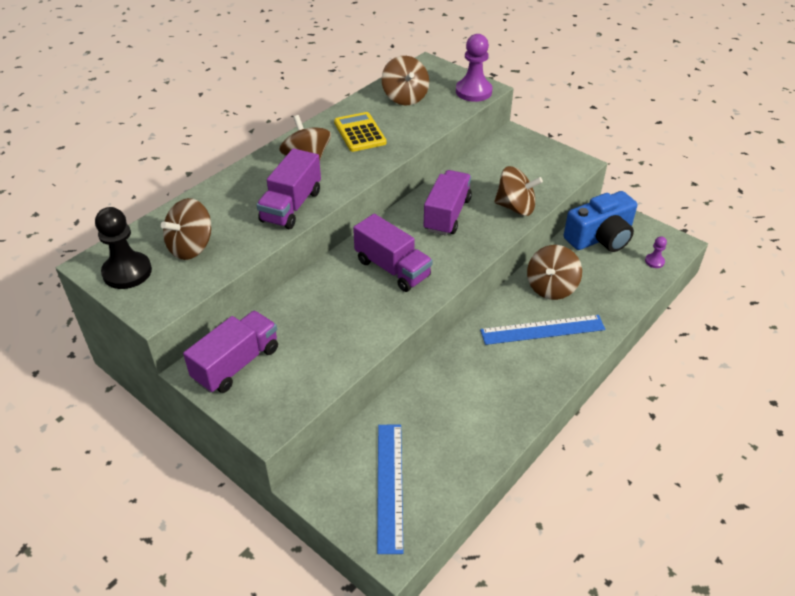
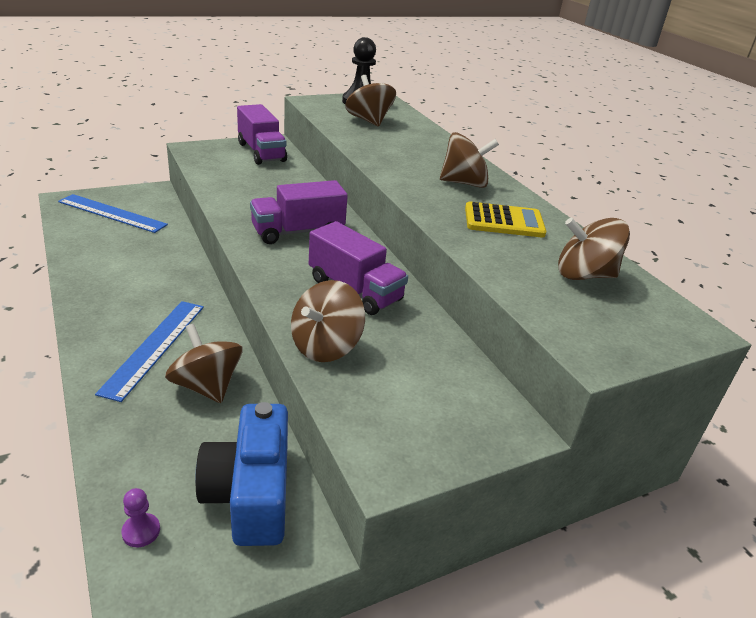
camera: 110 degrees right, 10 degrees down
purple truck [256,148,321,229] -> none
purple pawn [456,34,492,102] -> none

